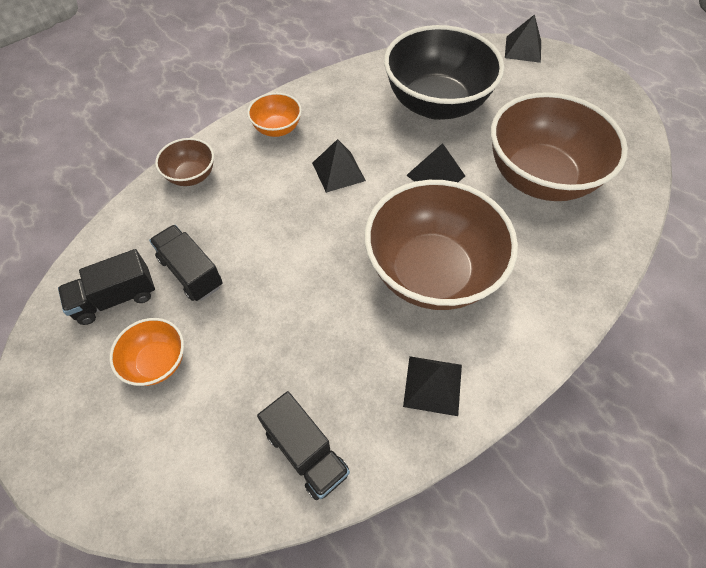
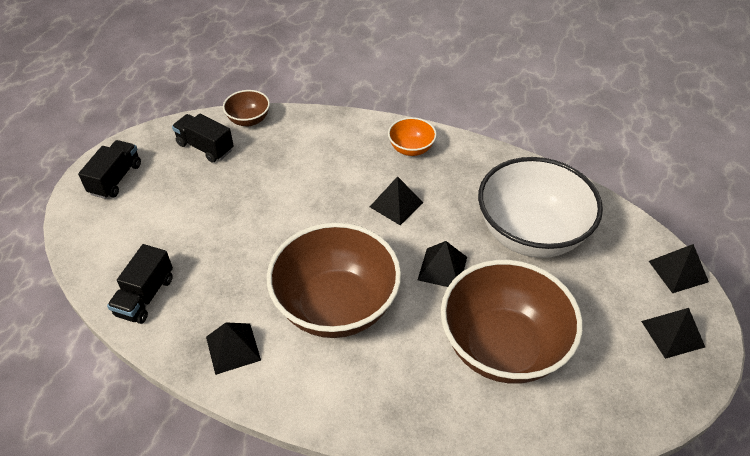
camera: 60 degrees right, 10 degrees down
orange bowl [109,318,184,386] -> none
black truck [149,225,223,301] -> black truck moved to [78,140,141,199]
brown bowl [155,138,214,186] -> brown bowl moved to [223,90,270,126]
black bowl [384,25,504,120] -> white bowl [478,157,603,258]
none -> black pyramid [641,308,705,359]

